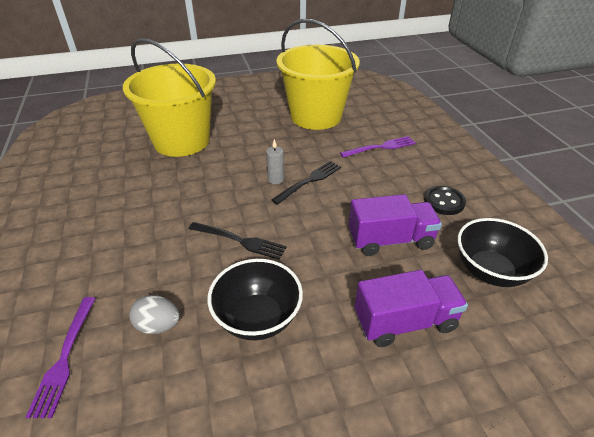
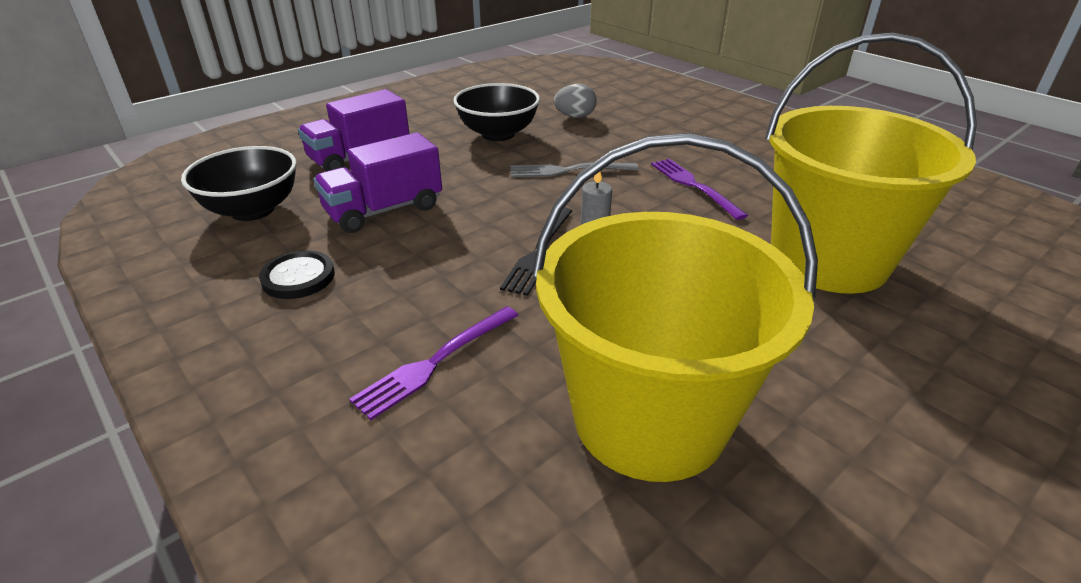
camera: 155 degrees right, 5 degrees down
purple fork [26,297,96,418] -> purple fork moved to [651,159,748,220]
black fork [188,222,287,260] -> grey fork [510,162,638,178]

